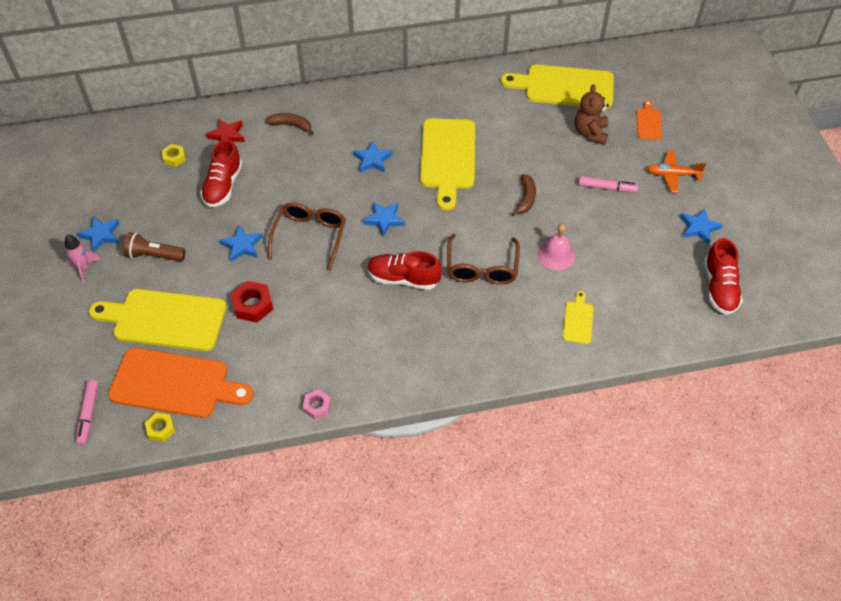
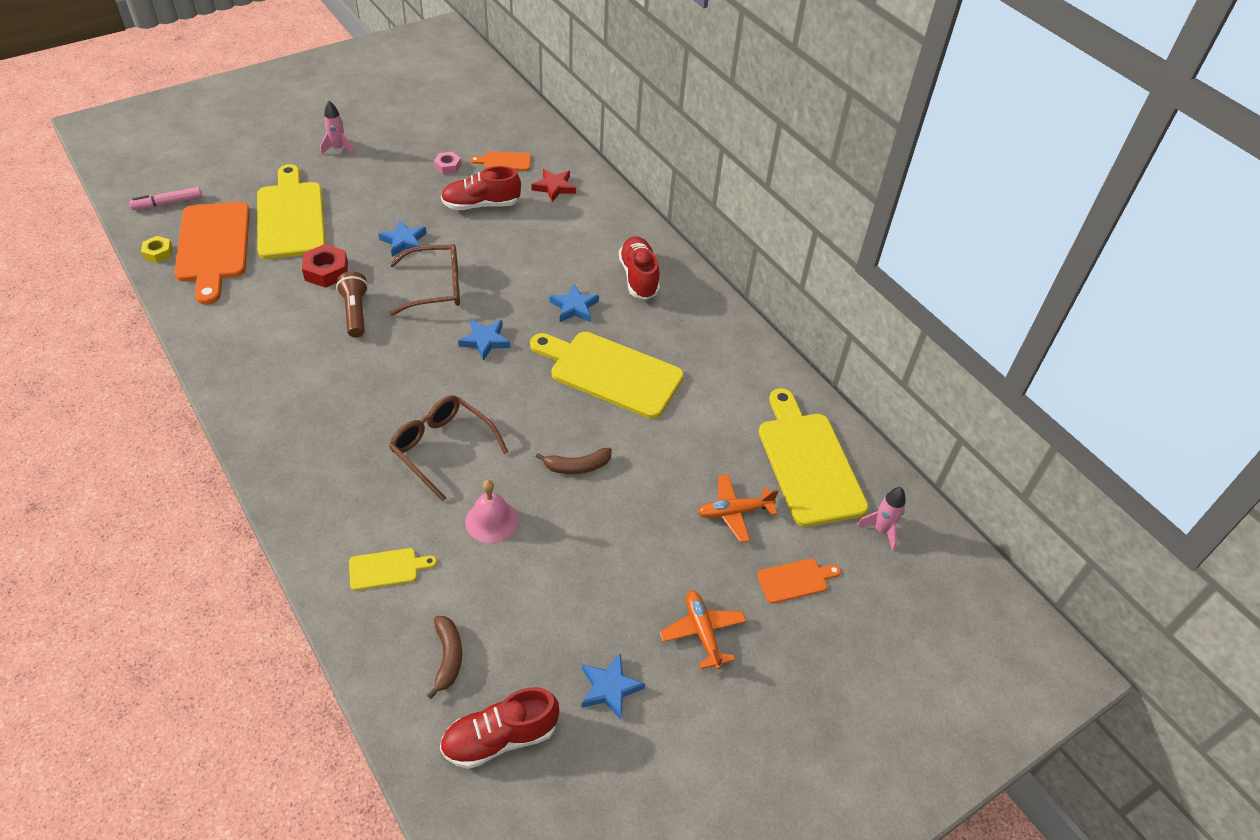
camera: 65 degrees right, 5 degrees down
blue star [77,216,120,252] -> none
brown flashlight [123,232,186,261] -> brown flashlight moved to [336,271,368,338]
yellow nut [162,144,186,167] -> orange cutting board [470,151,531,171]
brown banana [266,113,314,135] -> brown banana moved to [427,616,462,699]
pink nut [303,390,331,420] -> pink nut moved to [434,152,461,174]
red shoe [367,251,442,290] -> red shoe moved to [619,236,660,300]
yellow cutting board [420,119,475,211] -> yellow cutting board turned 45 degrees clockwise [530,332,684,419]
brown glasses [447,234,520,285] -> brown glasses turned 60 degrees clockwise [389,395,508,501]
brown teddy bear [575,84,609,145] -> orange plane [698,475,779,543]
pink marker [579,176,638,192] -> none
none -> pink rocket [857,487,906,551]

